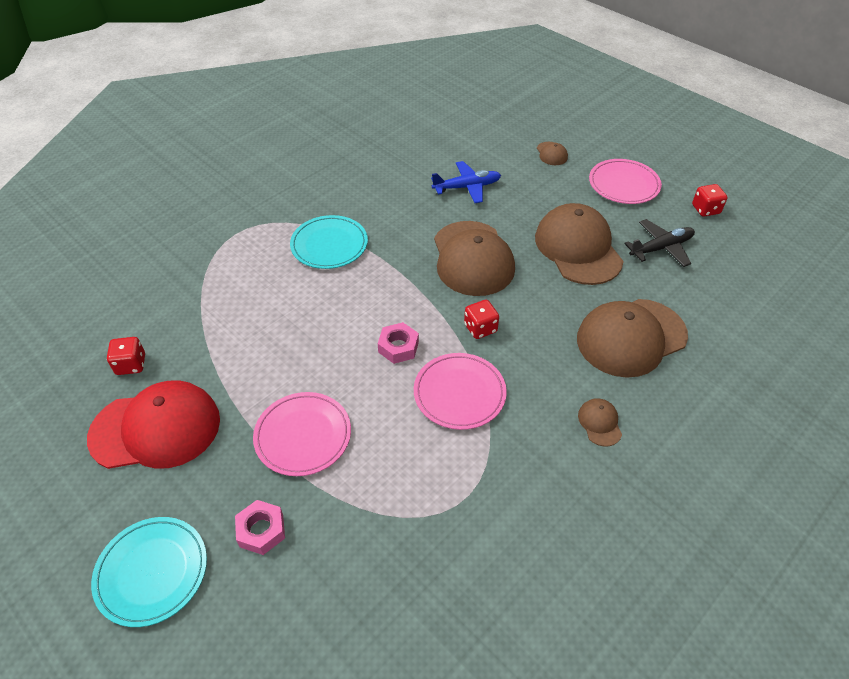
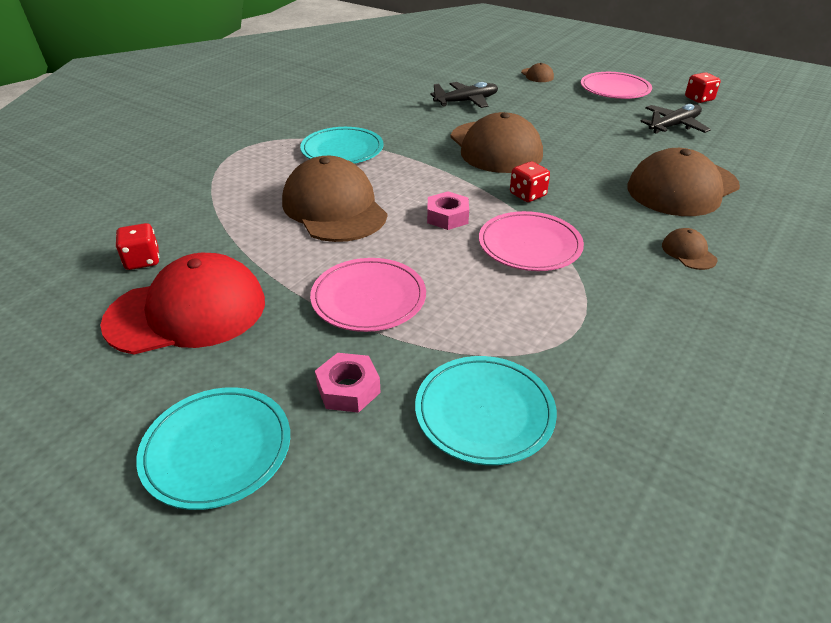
camera: 10 degrees left, 10 degrees down
blue plane [431,161,501,203] -> black plane [430,82,498,108]
brown cap [535,203,624,285] -> brown cap moved to [282,156,387,242]
none -> turquoise plate [415,356,557,465]

